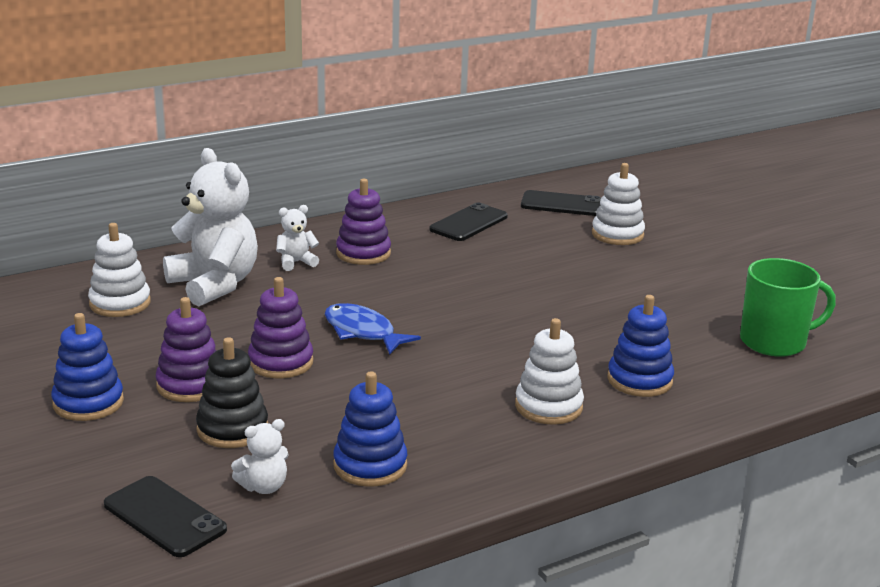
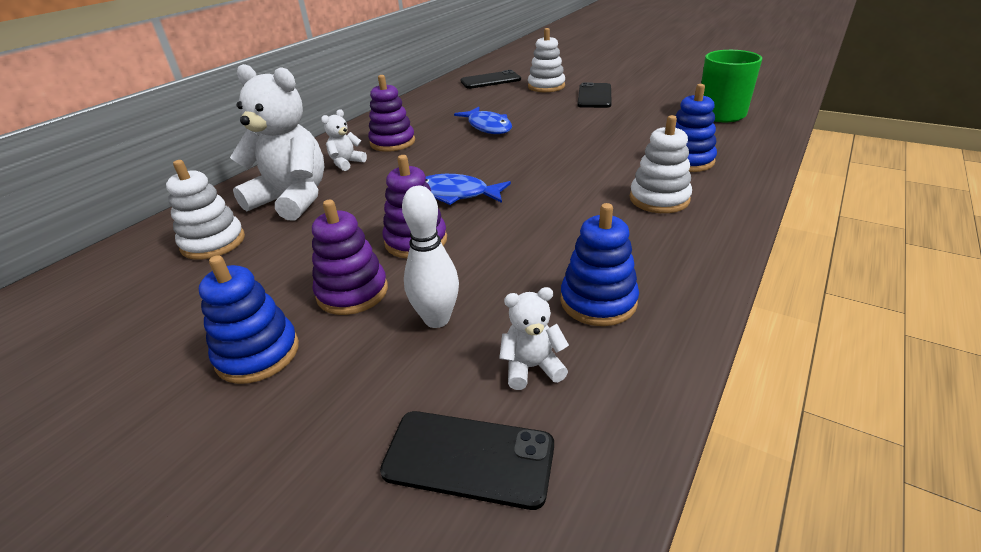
camera: 25 degrees left, 10 degrees up
black stacking toy [196,337,268,448] -> white bowling pin [402,186,459,328]
white teddy bear [231,419,289,494] -> white teddy bear turned 135 degrees counterclockwise [499,287,569,390]
black phone [429,202,508,241] -> black phone moved to [577,82,612,108]
none -> blue fish [454,107,512,134]

